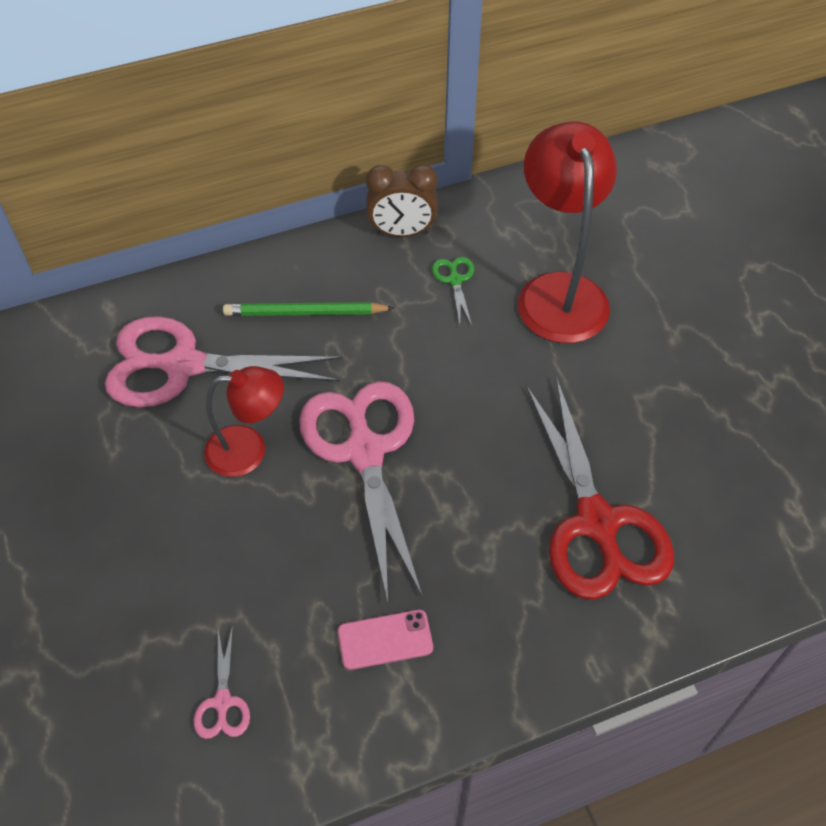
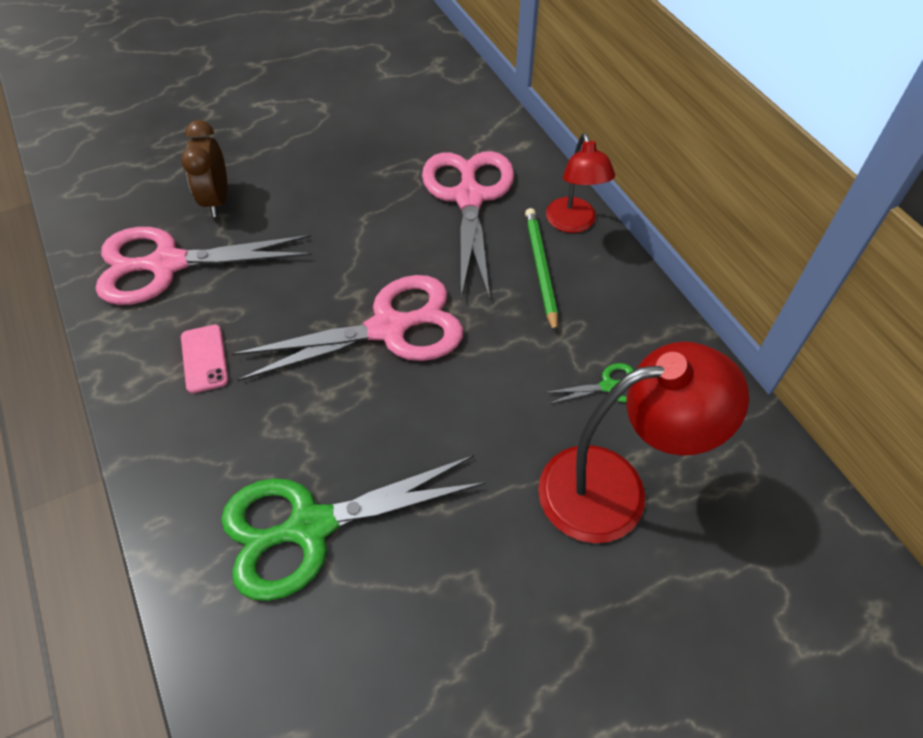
camera: 85 degrees right, 0 degrees up
pink scissors [194,625,250,739] -> pink scissors [96,227,312,305], size x2.44
red lamp [204,366,284,477] -> red lamp moved to [546,133,615,233]
brown clock [366,165,438,237] -> brown clock moved to [181,120,227,217]
red scissors [526,377,674,600] -> green scissors [221,455,486,601]

